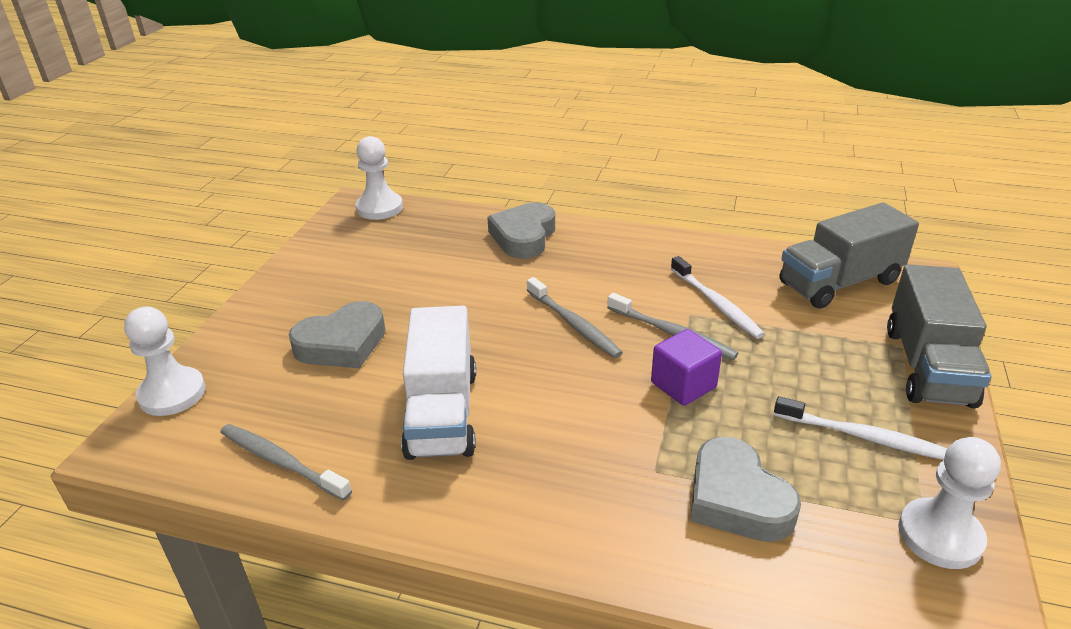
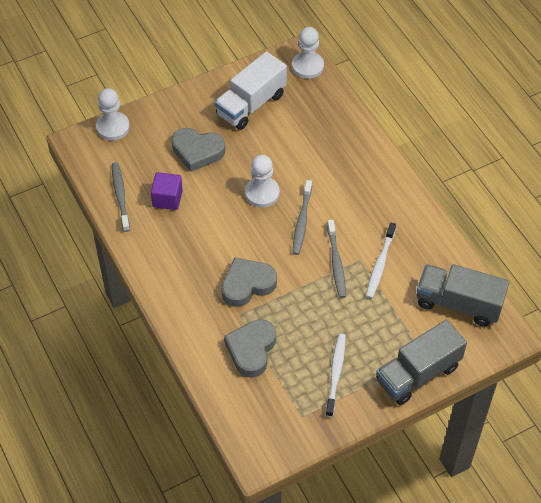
camera: 45 degrees right, 20 degrees up
white truck [401,306,476,460] -> white truck moved to [215,51,287,130]
grey heart [487,202,555,259] -> grey heart moved to [221,257,277,307]
purple cube [651,329,722,406] -> purple cube moved to [151,172,183,210]
white toothbrush [774,396,947,460] -> white toothbrush turned 150 degrees counterclockwise [326,334,346,417]
white pawn [898,437,1001,569] -> white pawn moved to [245,155,279,207]

